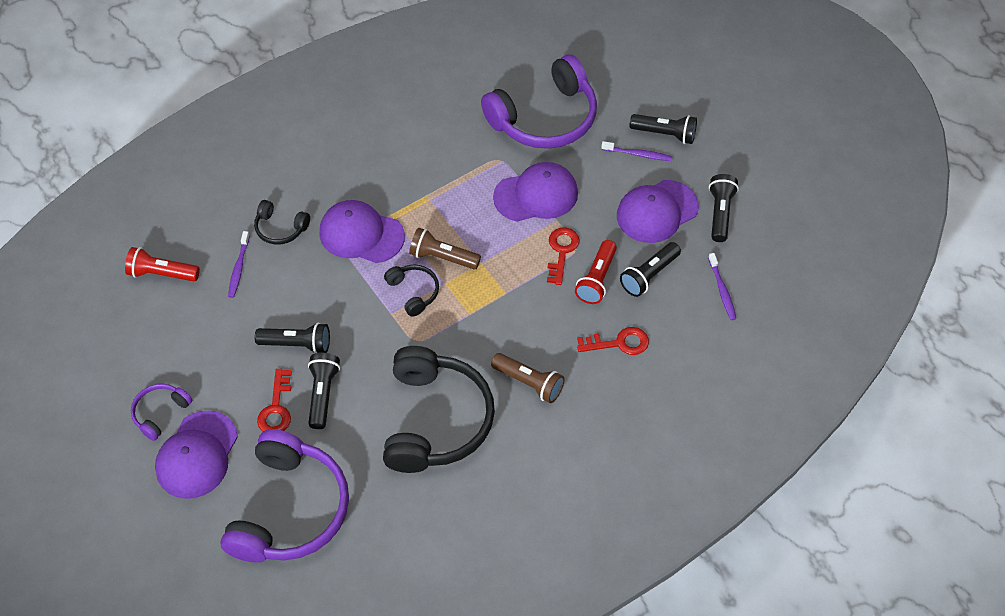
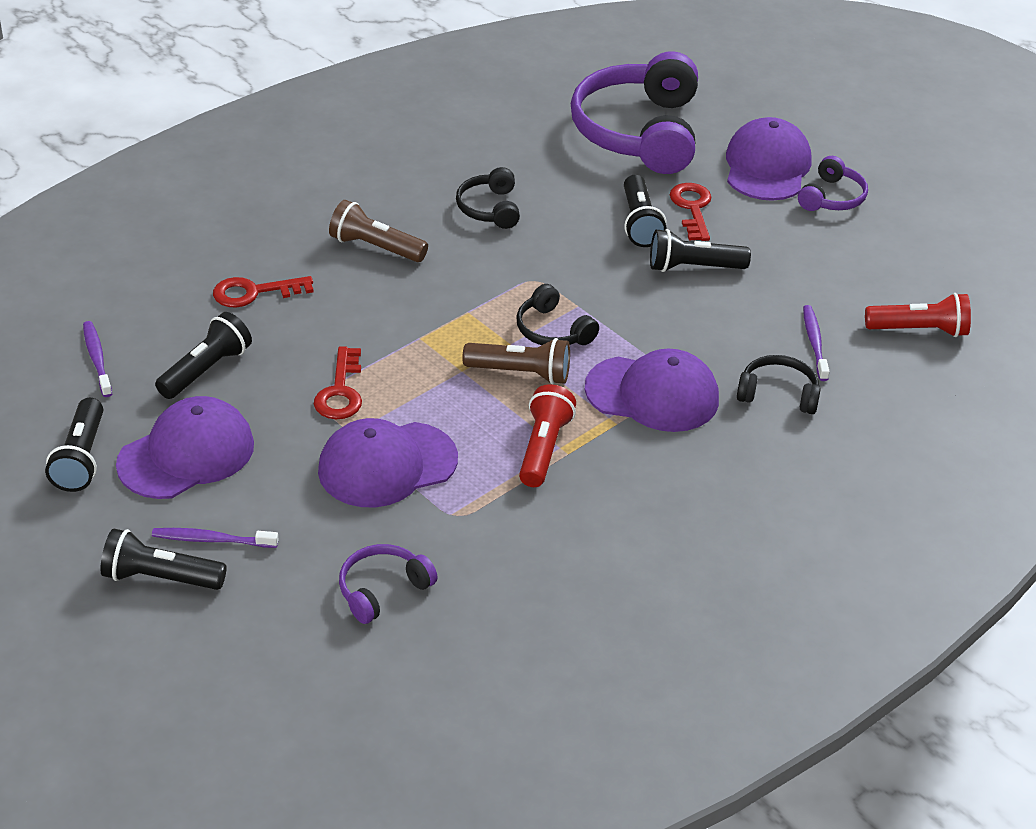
camera: 170 degrees right, 15 degrees down
black headphones [383,346,495,473] -> black headphones [456,167,520,229], size x0.46
purple headphones [481,55,597,149] -> purple headphones [339,544,438,624], size x0.46
red flashlight [575,240,617,304] -> red flashlight moved to [519,384,576,487]

